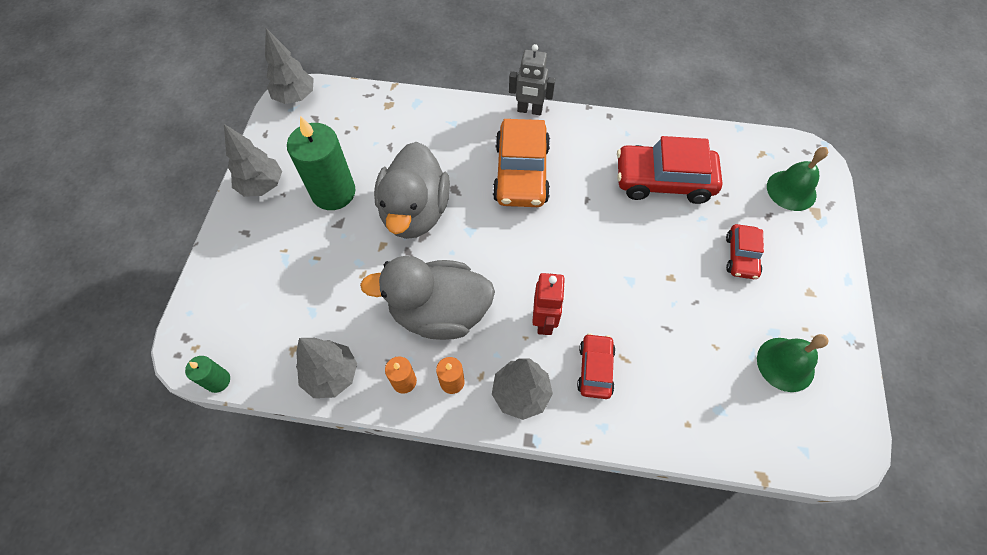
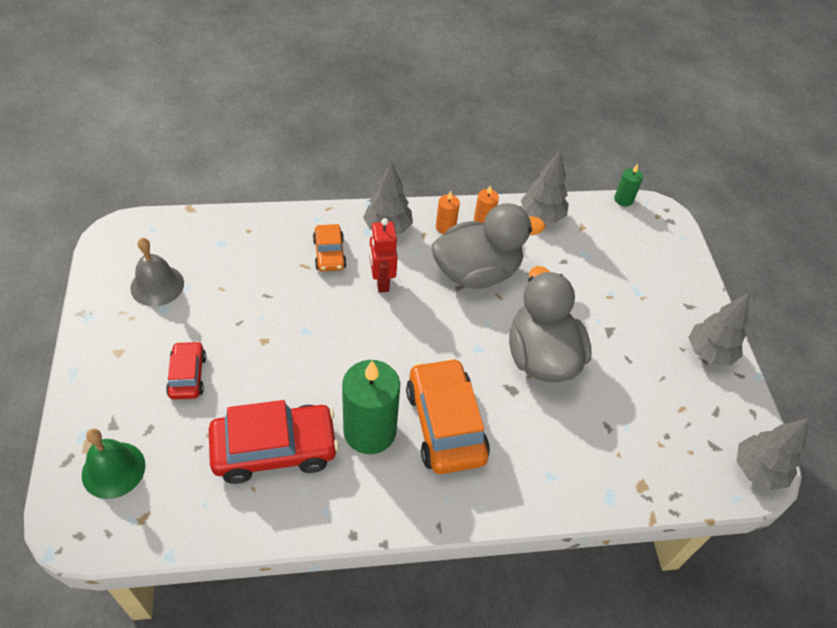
camera: 160 degrees right, 10 degrees down
green candle [287,116,356,210] -> green candle moved to [342,360,400,454]
grey robot [509,44,555,115] -> none
red car [577,333,616,399] -> orange car [313,224,347,271]
green bell [757,334,829,392] -> grey bell [130,238,184,307]

